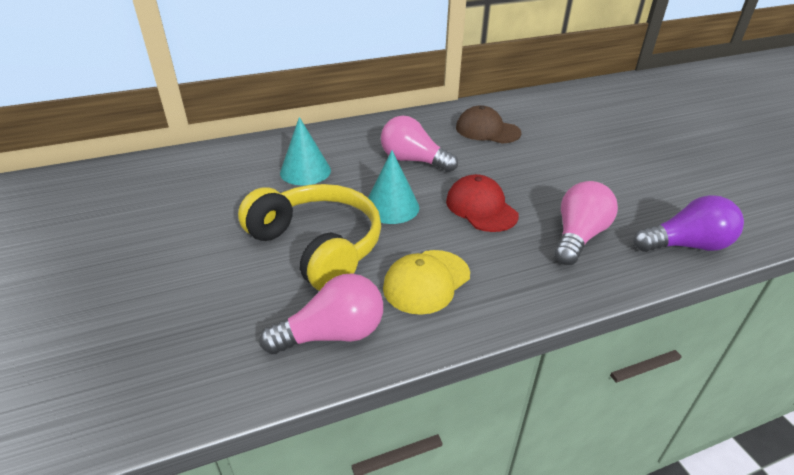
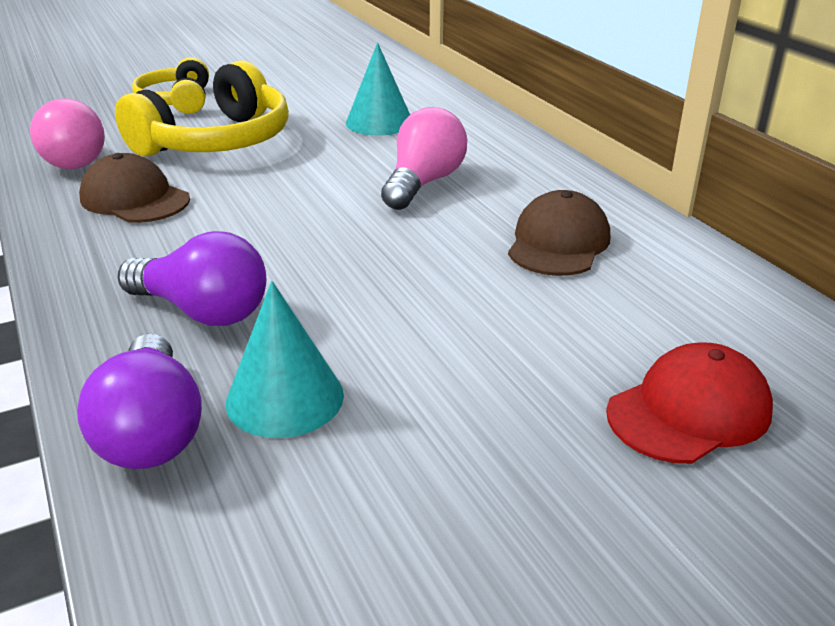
camera: 85 degrees right, 5 degrees down
turquoise cone [368,150,419,224] -> turquoise cone moved to [226,281,344,438]
yellow cap [383,250,470,315] -> brown cap [79,153,190,223]
red cap [446,174,519,232] -> red cap moved to [606,343,773,464]
pink light bulb [554,181,618,265] -> purple light bulb [118,231,266,326]
none -> yellow headphones [132,57,209,114]

